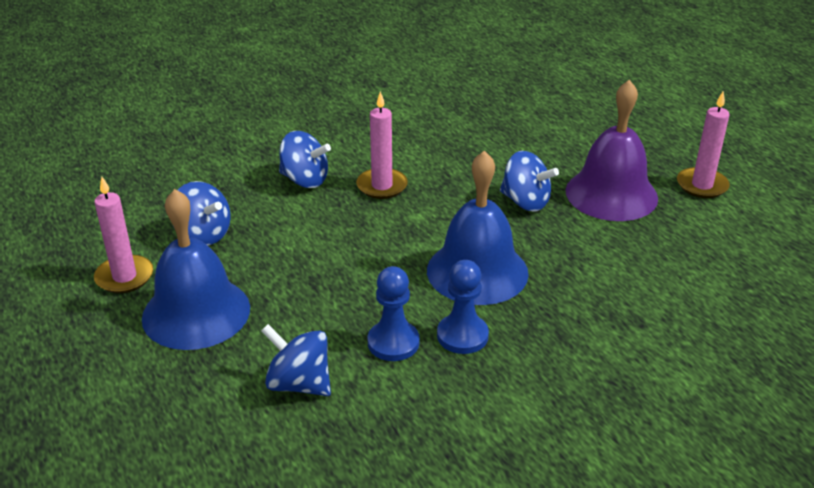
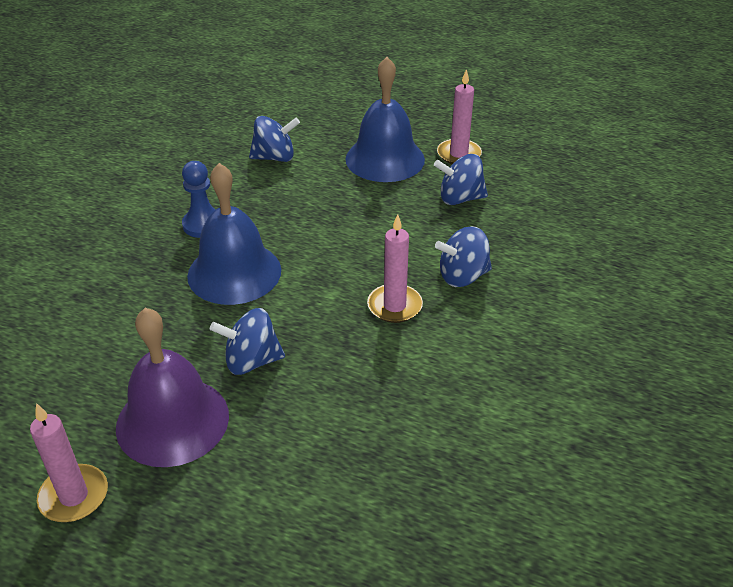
camera: 140 degrees right, 5 degrees up
blue pawn [368,266,420,361] -> none

